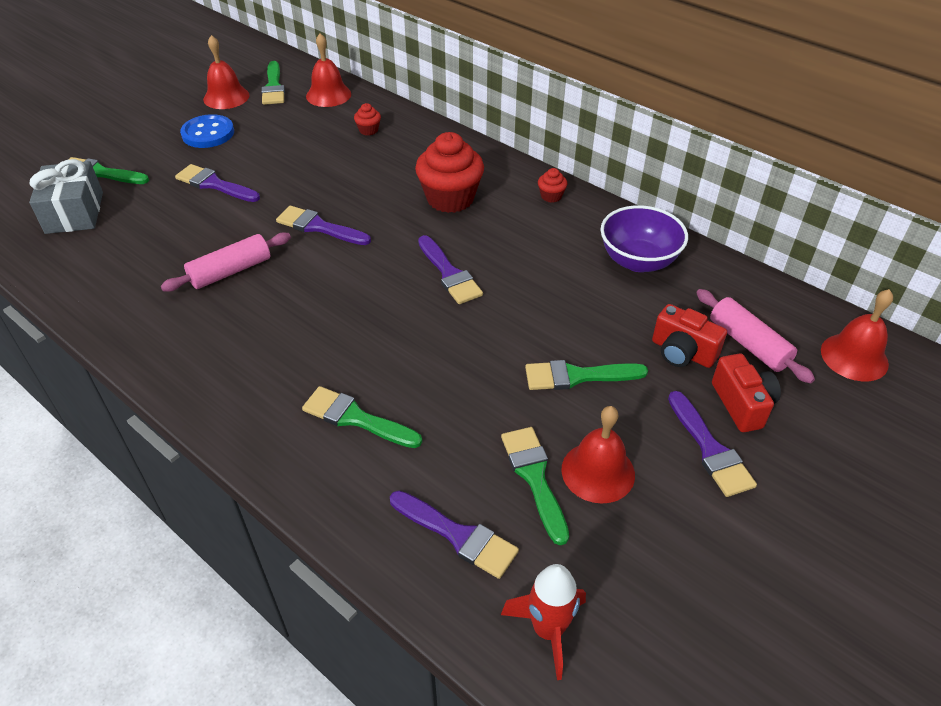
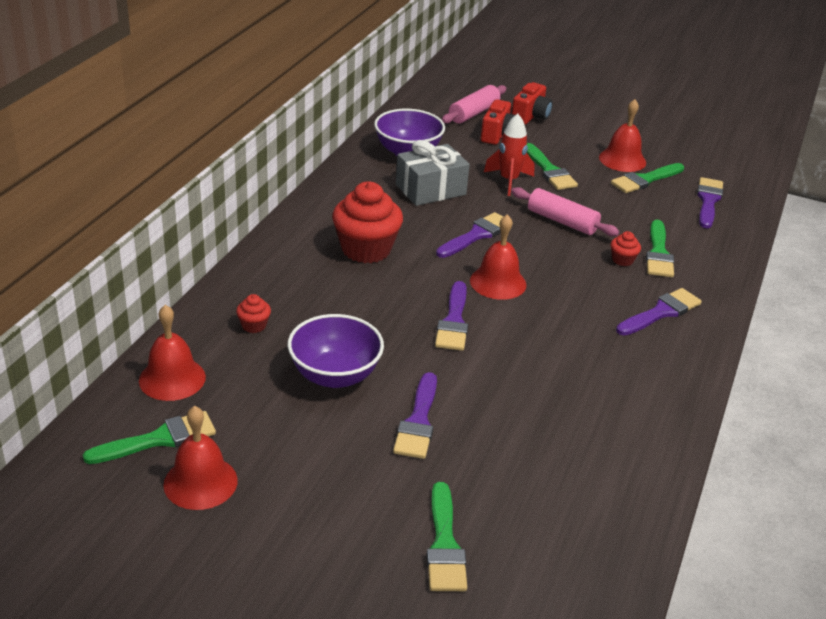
camera: 110 degrees left, 10 degrees down
grey gift [29,159,103,234] -> grey gift moved to [396,140,470,206]
pink rolling pin [161,232,291,292] -> pink rolling pin moved to [511,187,619,236]
blue button [180,114,234,148] -> none
red rocket [501,564,586,680] -> red rocket moved to [484,114,534,196]
red cupcake [538,168,567,203] -> red cupcake moved to [611,231,641,266]
purple brush [668,391,757,497] -> purple brush moved to [616,288,702,336]
red camera [712,353,781,432] -> red camera turned 150 degrees clockwise [512,82,553,125]
red bell [821,289,893,381] -> red bell moved to [470,214,526,300]
none -> purple bowl [288,314,384,388]

